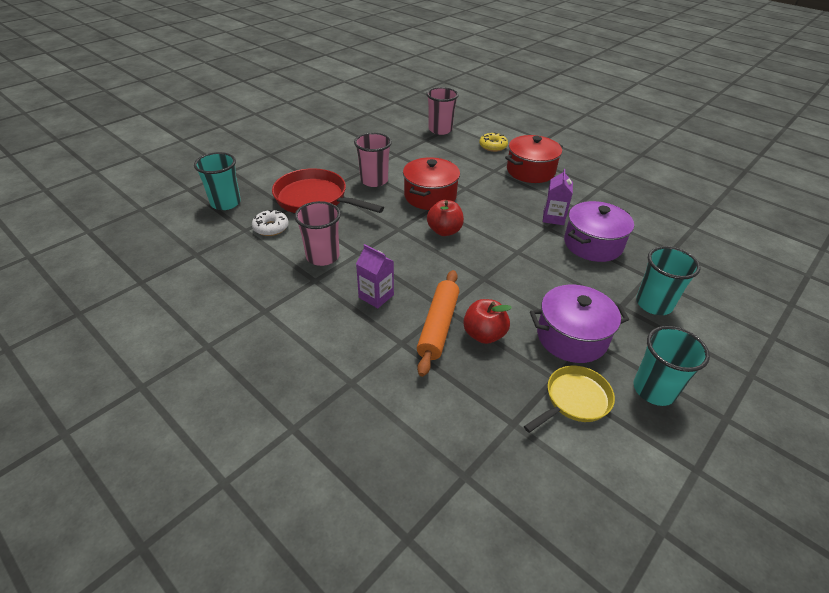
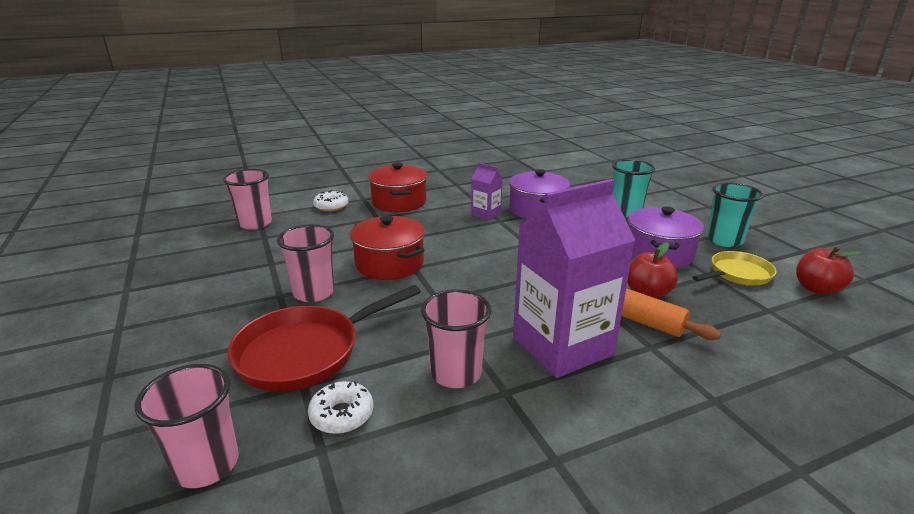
camera: 65 degrees left, 15 degrees down
turquoise cup [194,152,241,210] -> pink cup [134,364,239,488]
purple carton [356,244,394,308] -> purple carton [513,179,635,378], size x2.16
red apple [427,200,464,236] -> red apple moved to [796,246,861,295]
yellow donut [479,132,508,152] -> white donut [313,190,348,212]
yellow pan [524,366,615,433] -> yellow pan turned 75 degrees clockwise [692,251,776,285]

